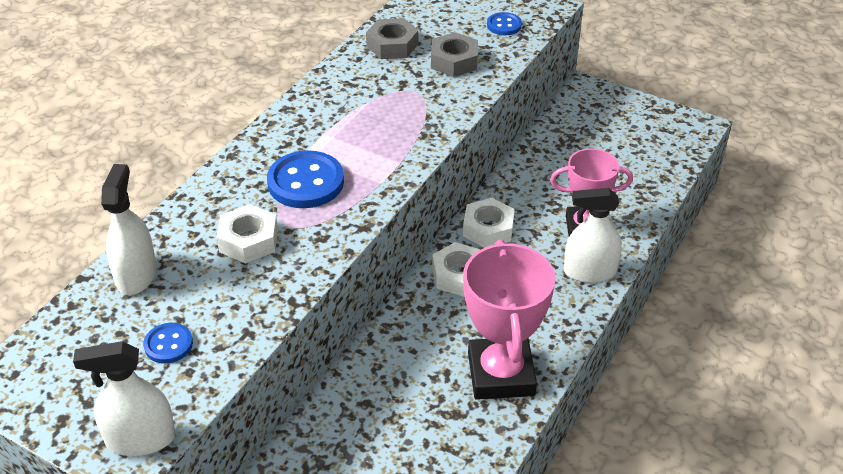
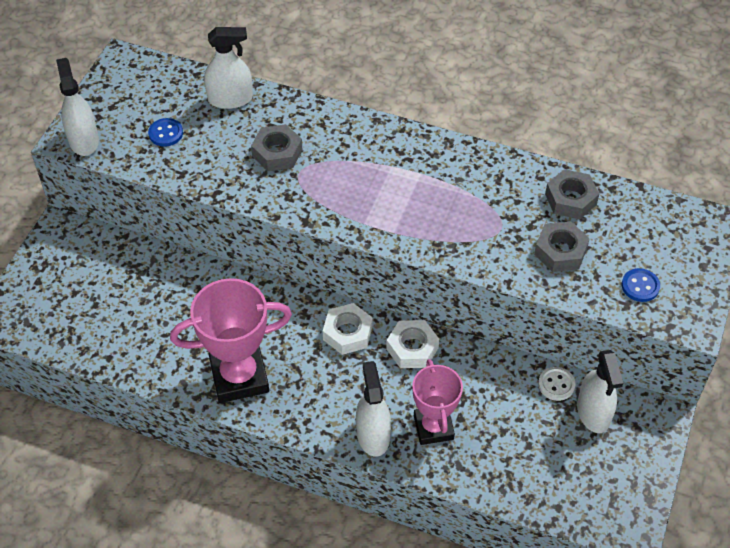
camera: 80 degrees right, 10 degrees up
white nut [217,204,278,264] -> grey nut [251,124,303,171]
blue button [267,150,344,208] -> none
none -> white button [538,367,576,401]
none -> white spray bottle [577,350,623,433]

